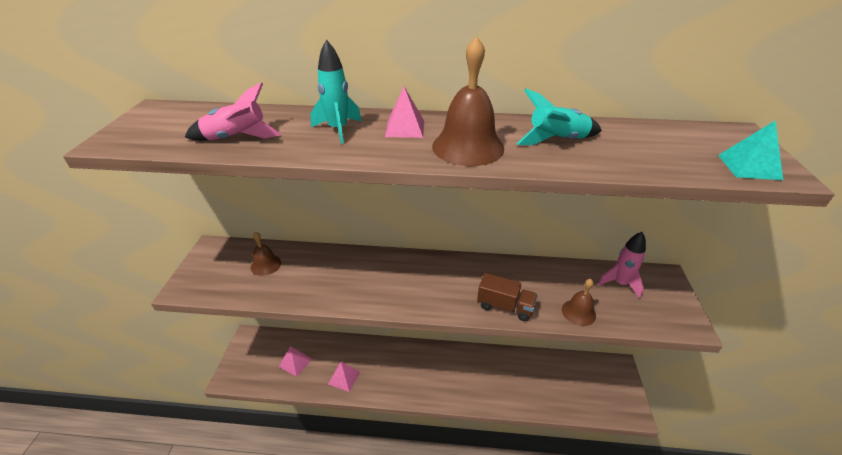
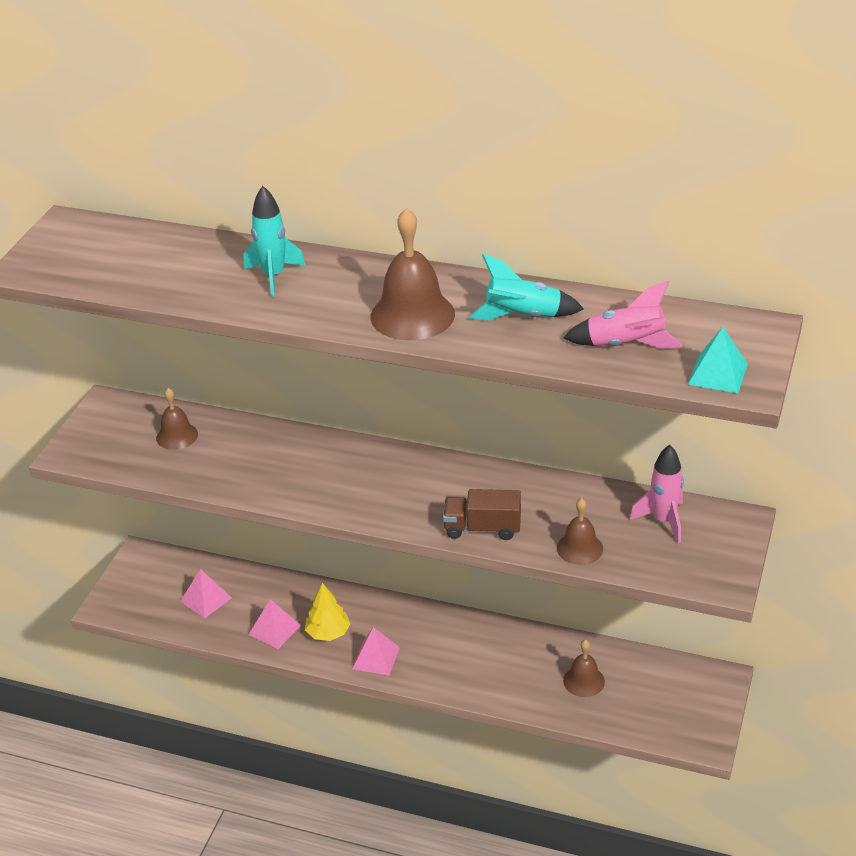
camera: 15 degrees right, 0 degrees up
pink rocket [185,82,281,141] -> pink rocket moved to [563,280,683,349]
pink pyramid [385,87,424,138] -> pink pyramid moved to [352,627,400,676]
brown truck [477,273,538,321] -> brown truck turned 150 degrees clockwise [443,489,521,540]
none -> yellow tree [305,583,351,641]
none -> brown bell [563,640,605,697]

